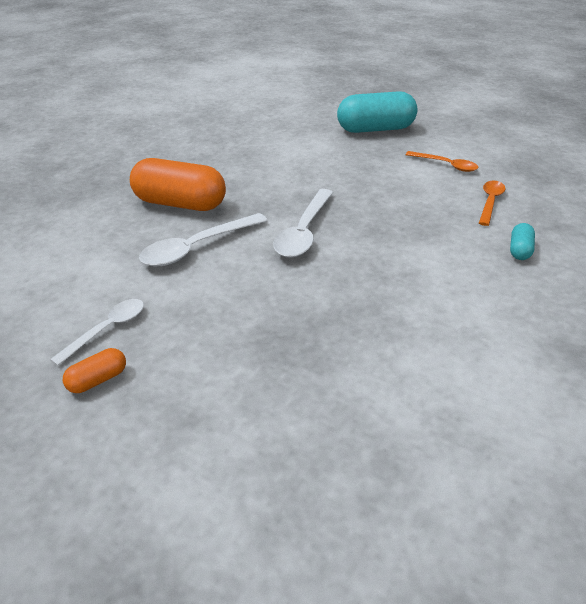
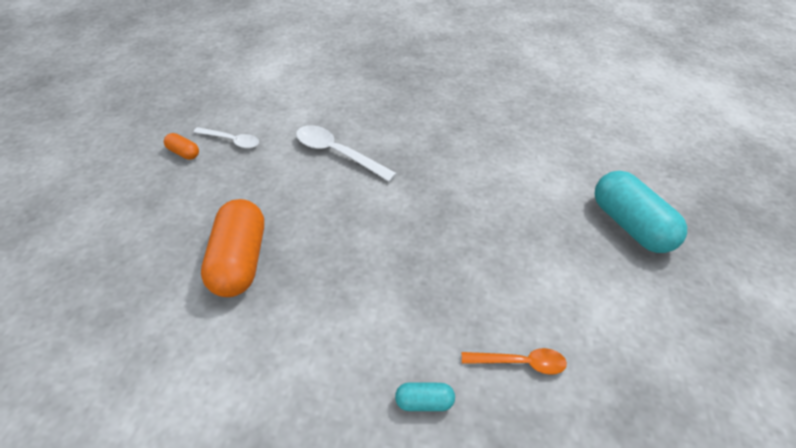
camera: 70 degrees right, 10 degrees up
orange capsule [130,158,226,211] -> orange capsule moved to [201,199,264,297]
white spoon [273,189,333,258] -> none
orange spoon [406,151,478,172] -> none

